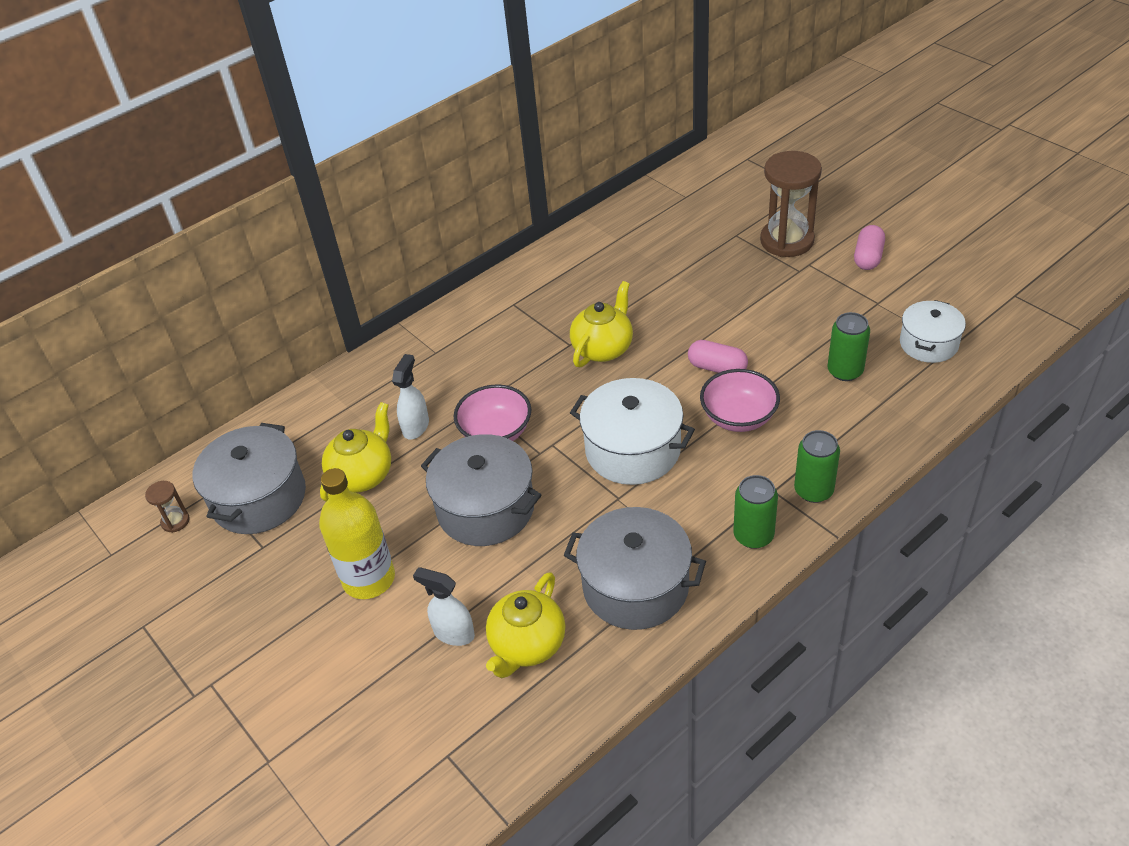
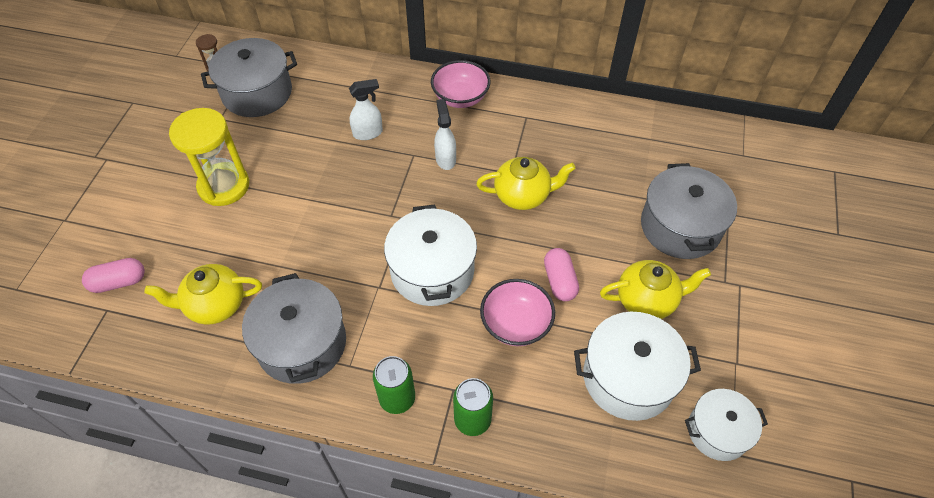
camera: 50 degrees right, 10 degrees up
yellow bottle [319,468,395,599] -> yellow hourglass [169,108,249,206]
yellow teapot [320,402,391,502] -> yellow teapot moved to [600,260,711,319]
white spray bottle [413,567,475,646] -> white spray bottle moved to [434,99,456,170]
grey pot [421,434,541,546] -> grey pot moved to [641,163,737,259]
pink bowl [454,384,531,441] -> pink bowl moved to [431,60,490,108]
brown hourglass [760,151,822,257] -> none
green can [827,312,870,381] -> white pot [574,312,701,421]
pink capsule [854,225,885,270] -> pink capsule moved to [82,258,145,293]

